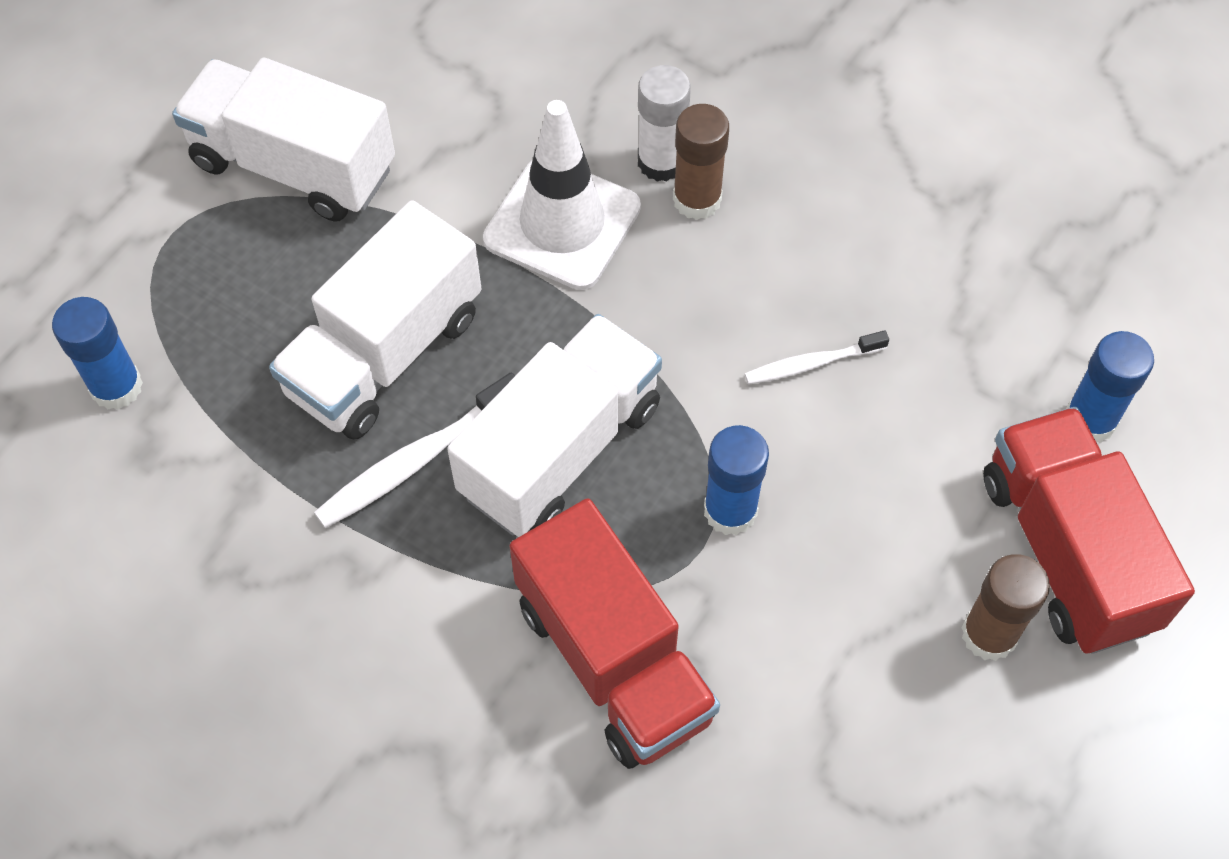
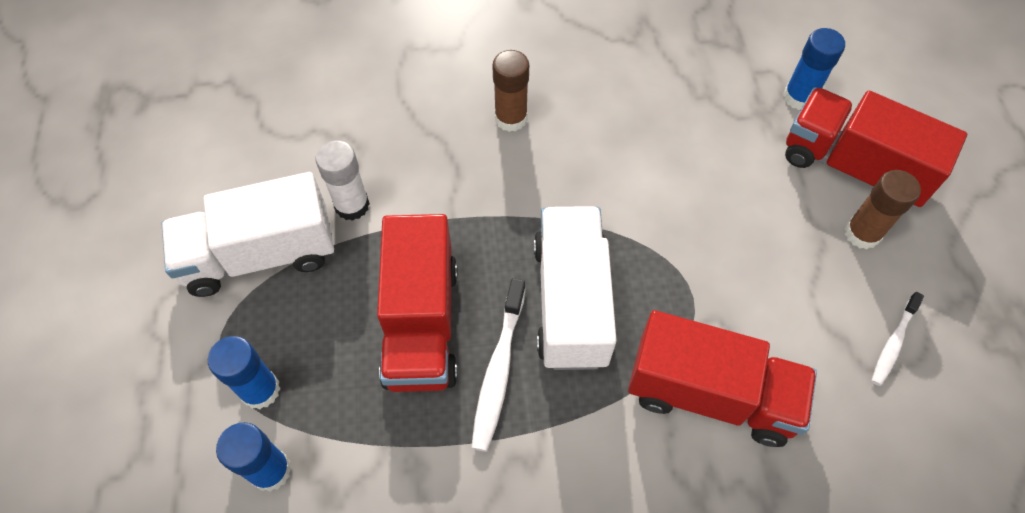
camera: 40 degrees left, 0 degrees up
white truck [269,200,482,439] -> red truck [377,214,458,392]
white traffic cone [483,100,641,290] -> none
white glue stick [638,65,691,182] -> white glue stick moved to [316,140,370,221]
blue glue stick [704,425,769,535] -> blue glue stick moved to [208,336,281,409]
white toothbrush [744,330,889,385] -> white toothbrush moved to [871,292,924,386]

